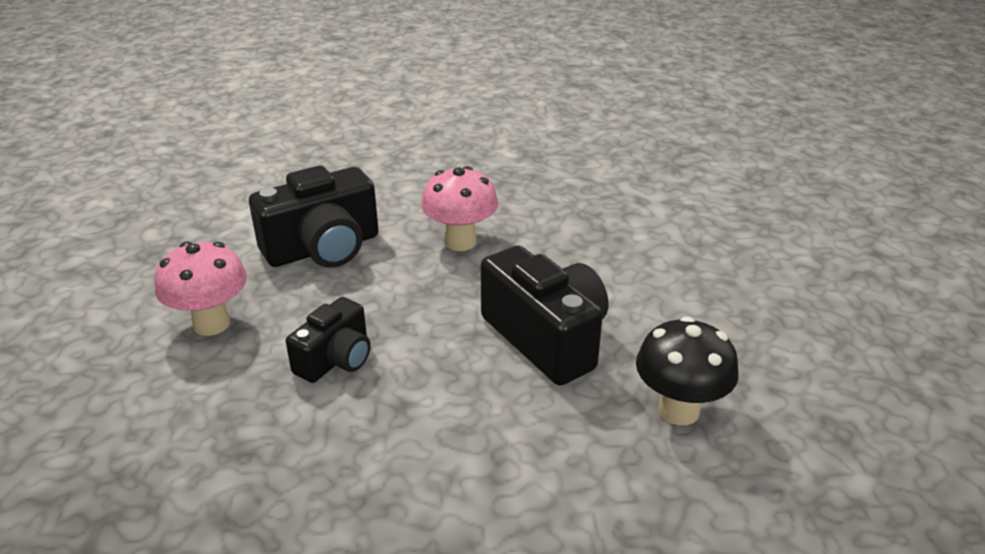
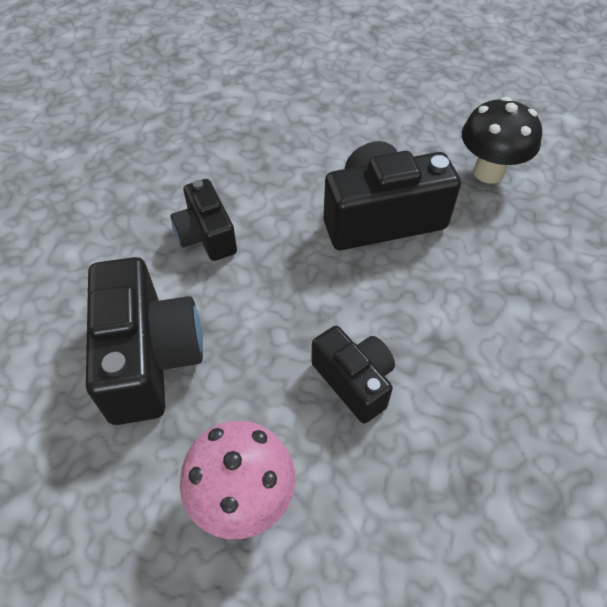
camera: 70 degrees left, 20 degrees up
pink mushroom [421,166,498,251] -> black camera [171,179,237,261]

